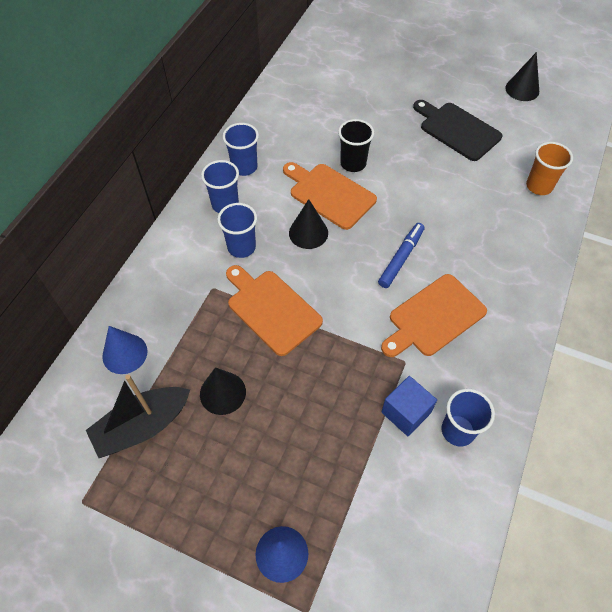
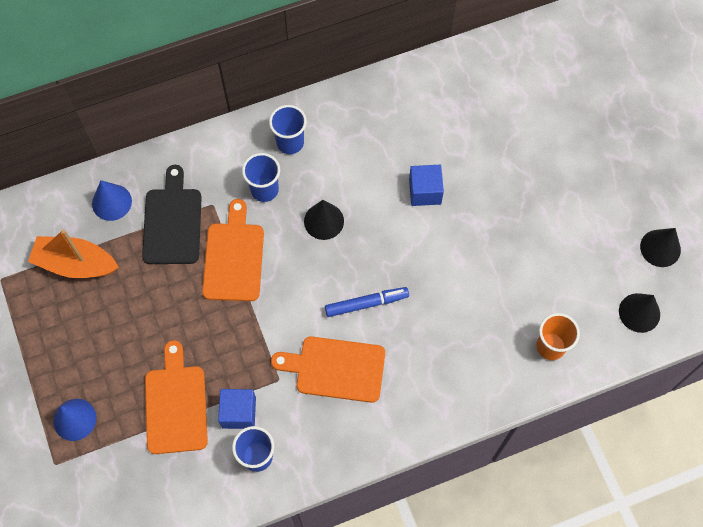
camera: 45 degrees right, 10 degrees up
black boat [86,375,190,458] -> orange boat [28,230,119,278]
black cone [200,367,246,415] -> black cone moved to [619,293,660,333]
blue cup [223,123,259,176] -> none
orange cutting board [283,162,377,230] -> orange cutting board moved to [145,340,208,454]
black cup [338,119,374,172] -> blue cube [409,165,444,206]
black cutting board [413,100,502,161] -> black cutting board moved to [142,165,202,264]

